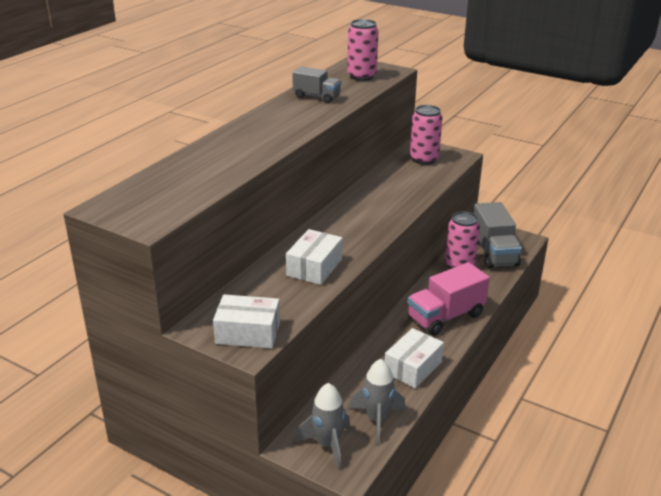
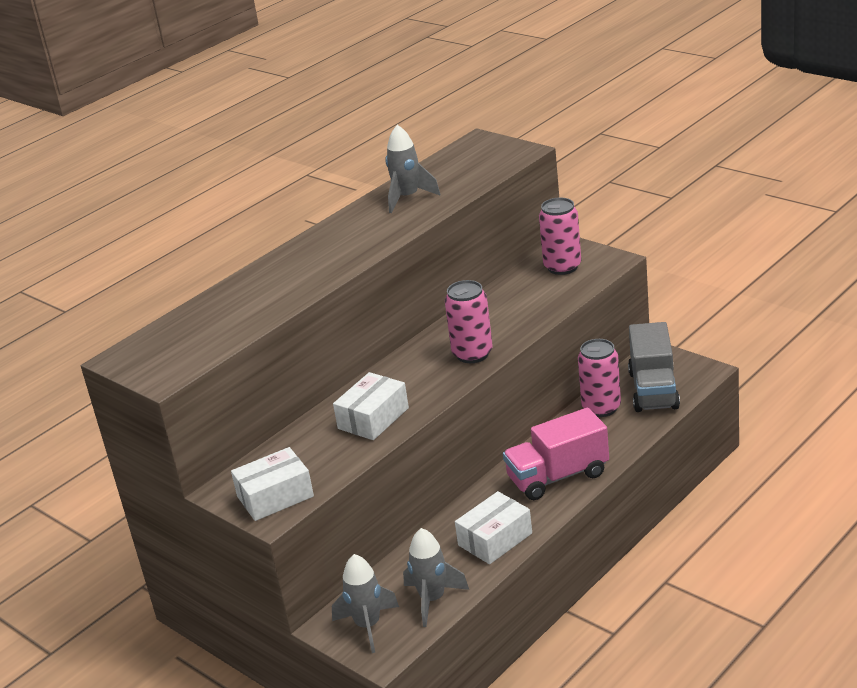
camera: 15 degrees right, 0 degrees up
white box [213,294,280,349] -> white box turned 45 degrees counterclockwise [231,447,314,521]
grey truck [292,67,341,103] -> grey rocket [385,125,441,213]
pink can [347,19,379,81] -> pink can moved to [445,280,493,363]

